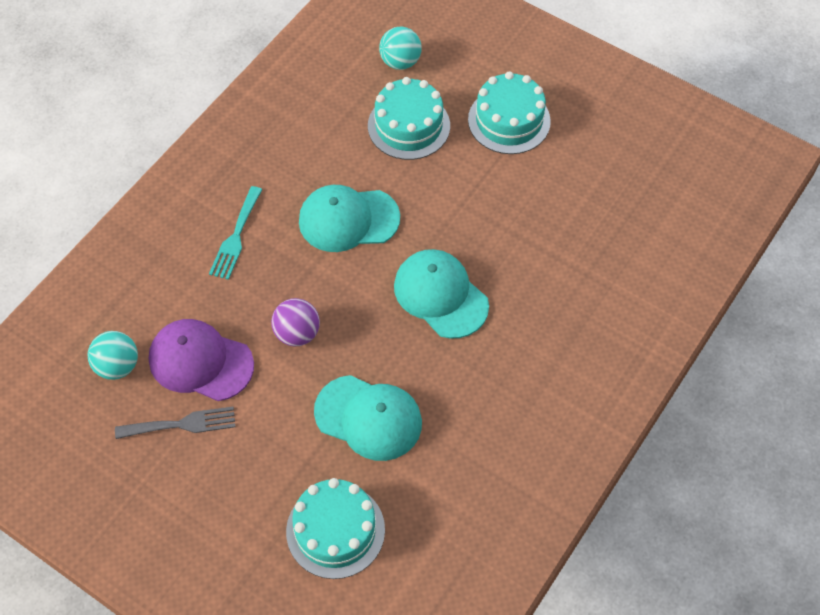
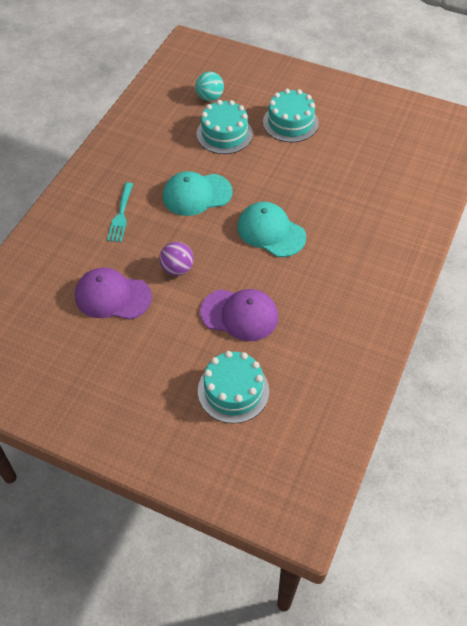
camera: 10 degrees left, 5 degrees down
turquoise ball [87,331,138,380] -> none
grey fork [115,406,235,439] -> none
turquoise cap [314,375,422,461] -> purple cap [200,289,278,341]

